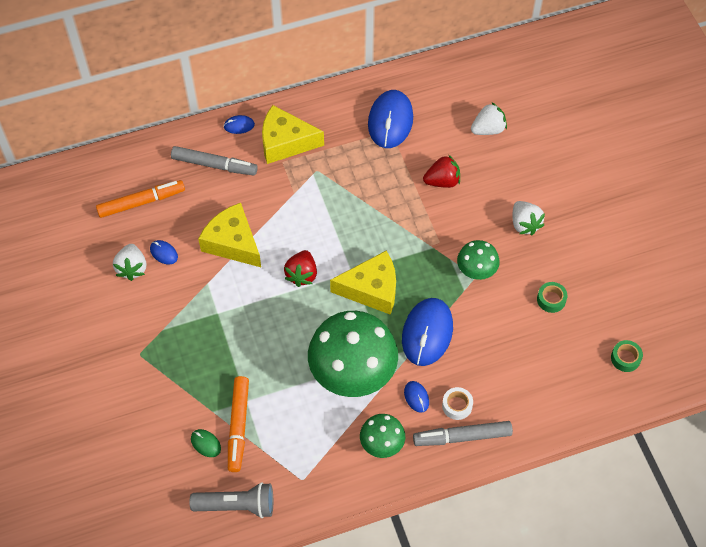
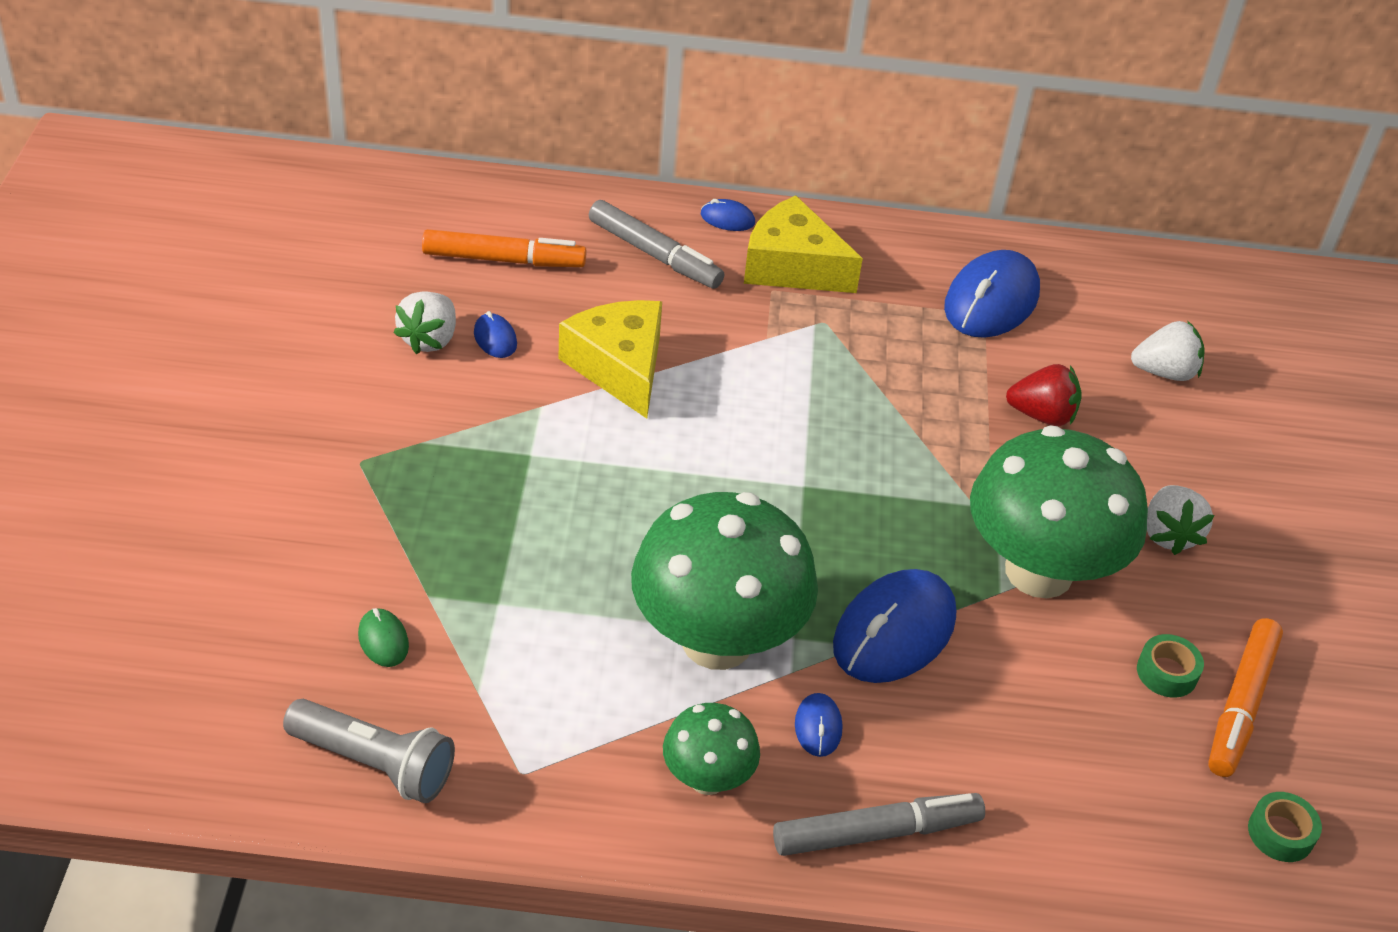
camera: 20 degrees right, 15 degrees down
orange marker [228,376,249,472] -> orange marker moved to [1208,618,1283,777]
red strawberry [284,250,317,287] -> none
yellow cheese [330,251,396,315] -> none
grey marker [413,421,513,446] -> grey marker turned 150 degrees clockwise [773,793,985,856]
white tape [442,387,473,420] -> none
green mushroom [457,240,500,280] -> green mushroom [970,425,1148,598], size x2.01

